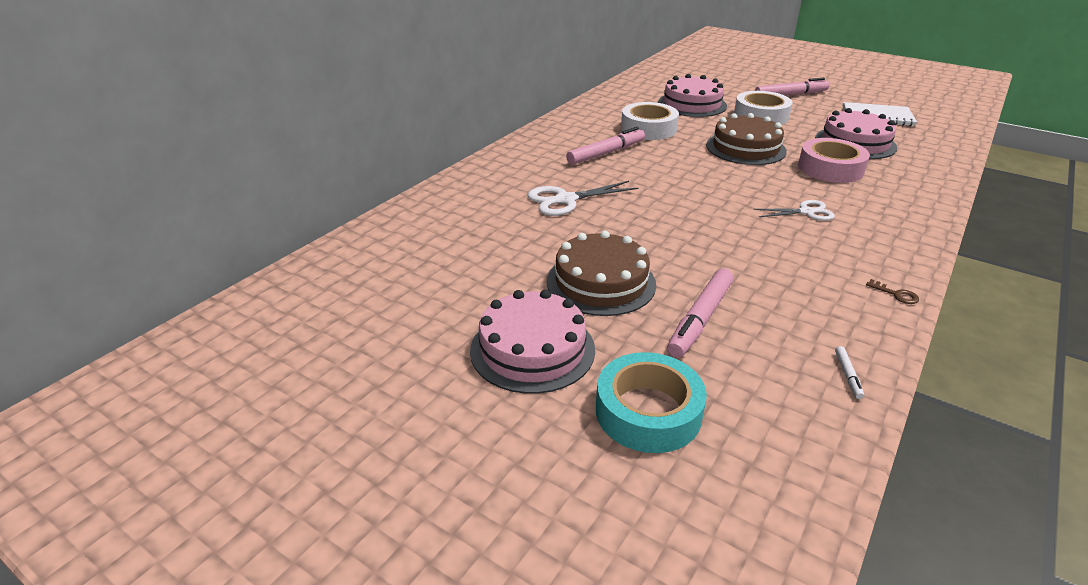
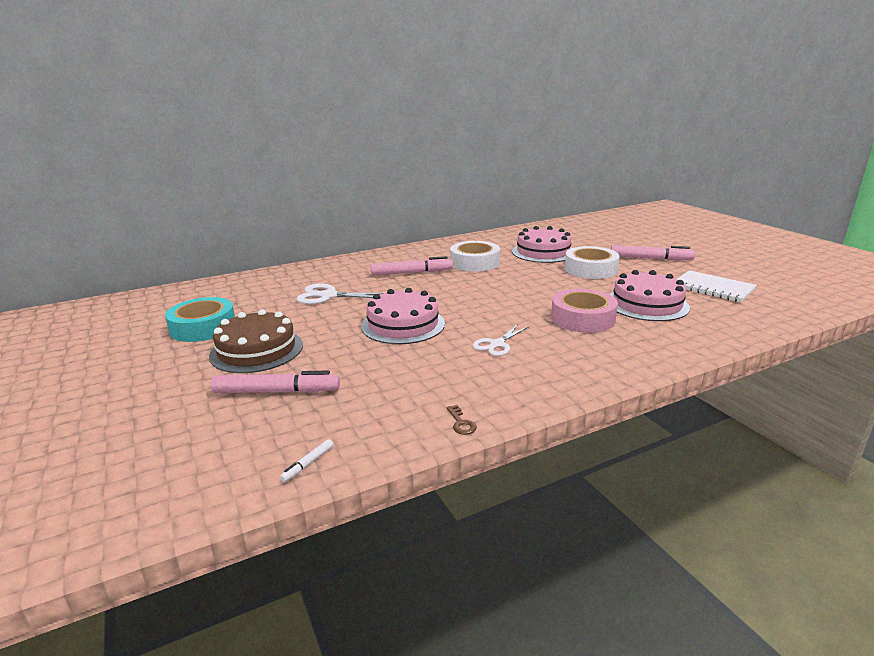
camera: 30 degrees right, 10 degrees down
pink cake [470,290,595,394] -> pink cake moved to [361,288,445,344]
turquoise tape [596,352,707,453] -> turquoise tape moved to [165,297,235,342]
pink marker [667,268,734,358] -> pink marker turned 150 degrees counterclockwise [211,371,340,393]
brown cake [706,113,787,165] -> none
white scissors [754,200,835,221] -> white scissors turned 105 degrees clockwise [473,324,529,356]

